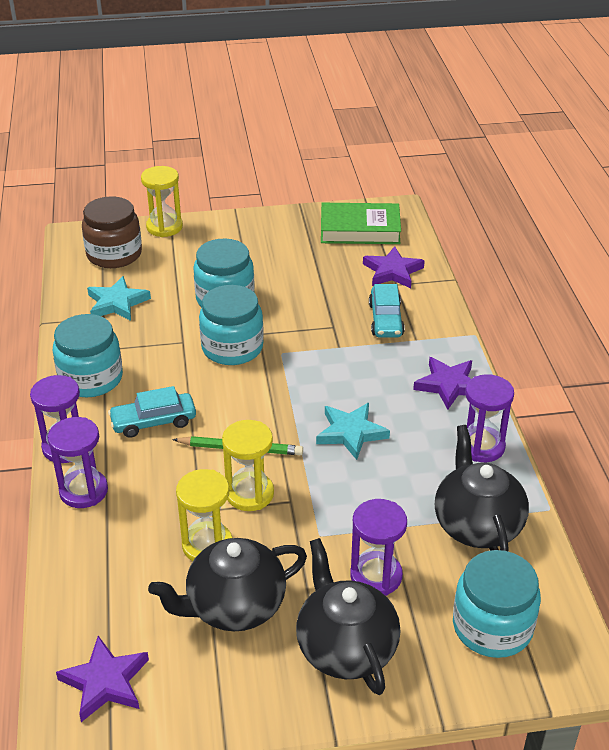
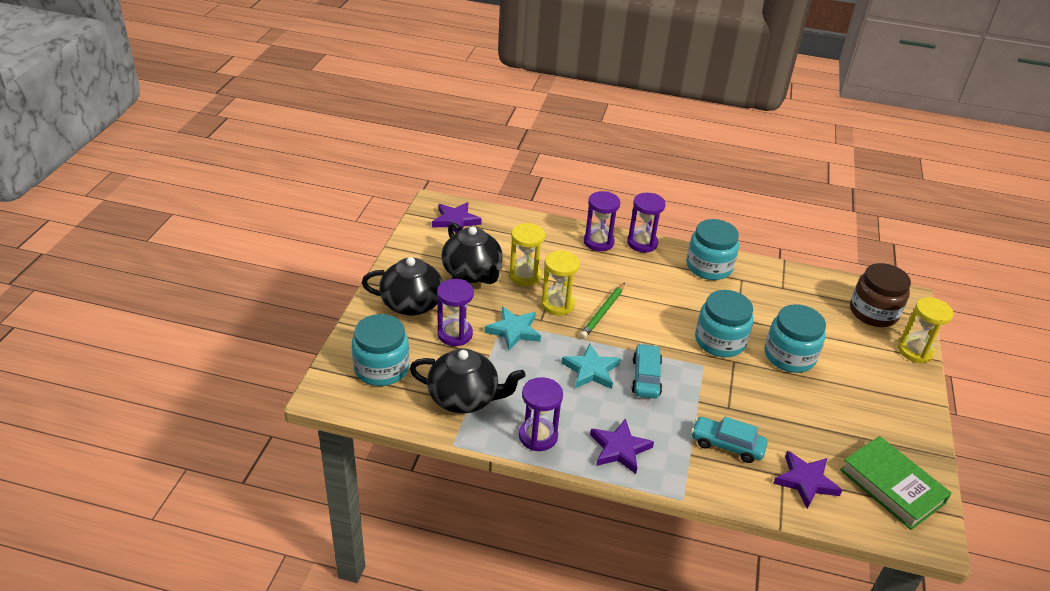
camera: 110 degrees right, 0 degrees up
turquoise star [87,276,151,321] -> turquoise star moved to [485,307,541,351]
turquoise car [108,386,196,438] -> turquoise car moved to [632,344,662,398]
black teapot [148,538,307,631] -> black teapot turned 150 degrees clockwise [441,223,502,284]
green book [321,203,401,244] -> green book turned 60 degrees counterclockwise [840,436,952,530]

